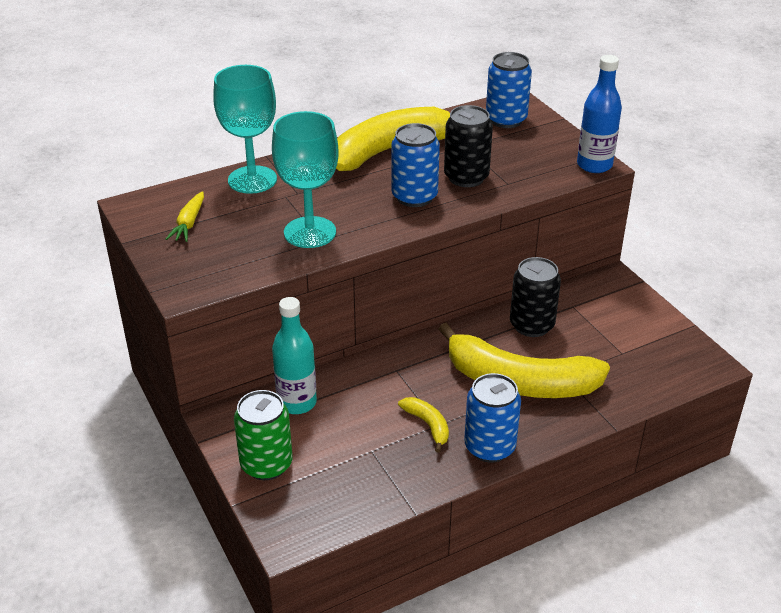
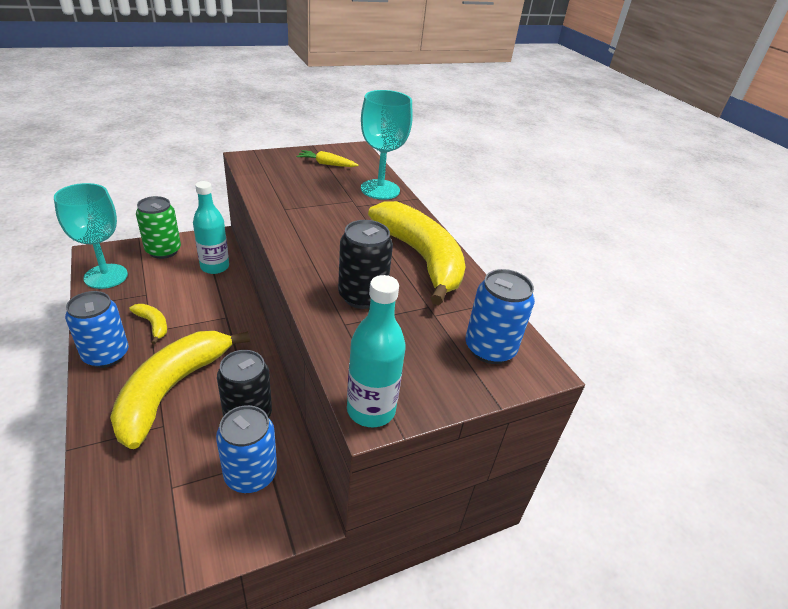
camera: 90 degrees right, 0 degrees up
turquoise goblet [272,111,339,248] -> turquoise goblet moved to [54,183,128,289]
blue can [391,123,440,207] -> blue can moved to [216,405,277,493]
yellow banana [398,397,449,453] -> yellow banana turned 105 degrees counterclockwise [129,304,167,344]
blue bottle [577,55,622,173] -> turquoise bottle [347,275,406,427]

